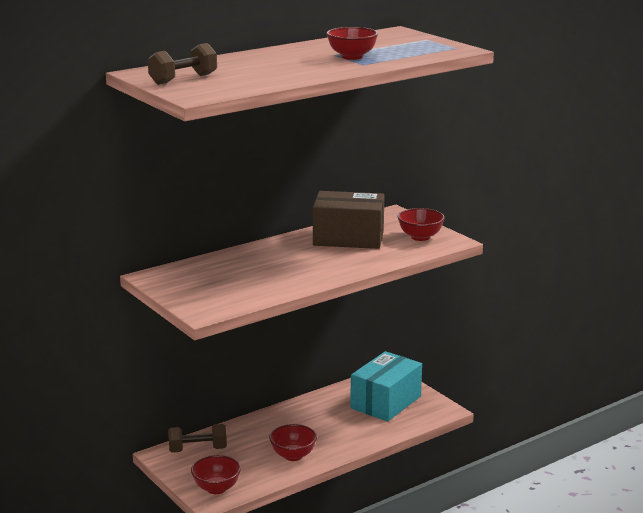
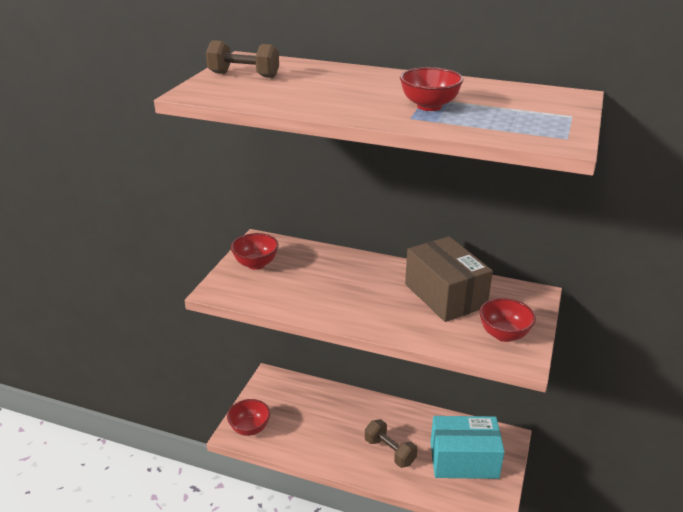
camera: 55 degrees right, 10 degrees up
brown dumbbell [168,424,227,453] -> brown dumbbell moved to [365,419,417,468]
red bowl [269,424,317,461] -> red bowl moved to [231,233,279,270]

